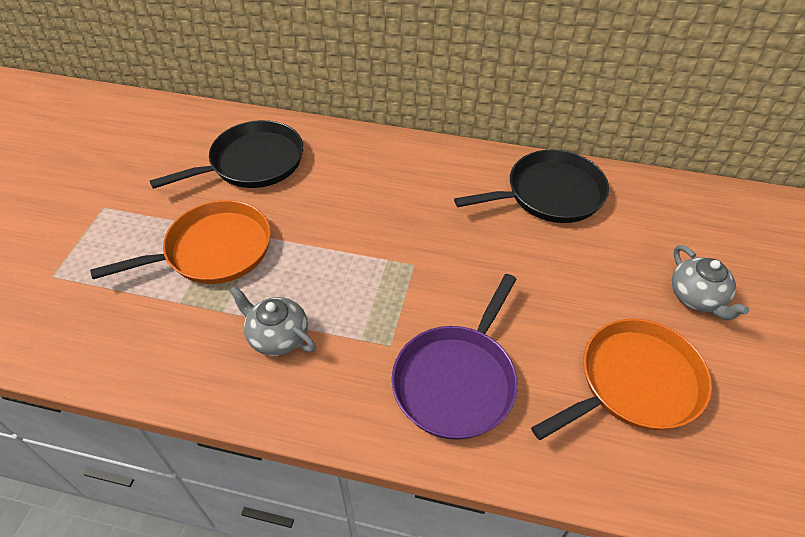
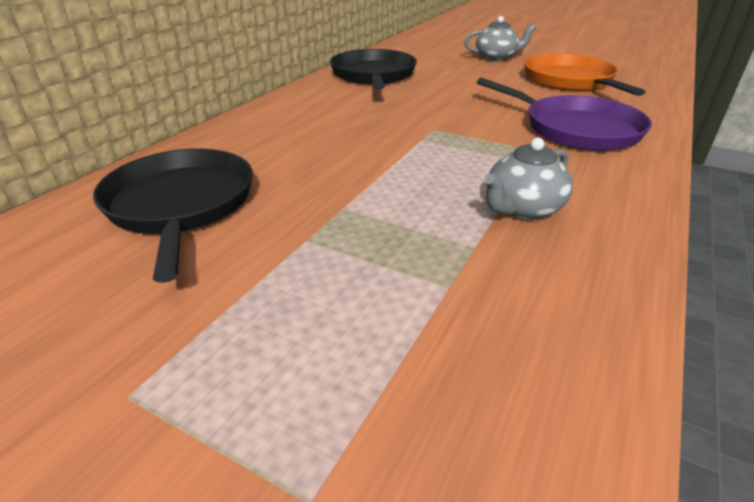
camera: 75 degrees left, 15 degrees down
orange pan [90,200,271,284] -> none

